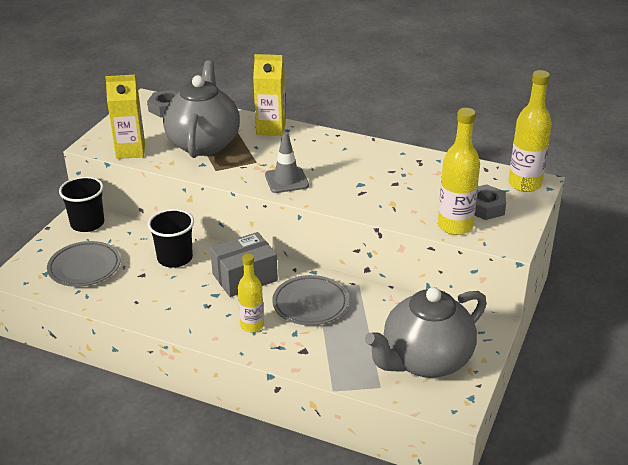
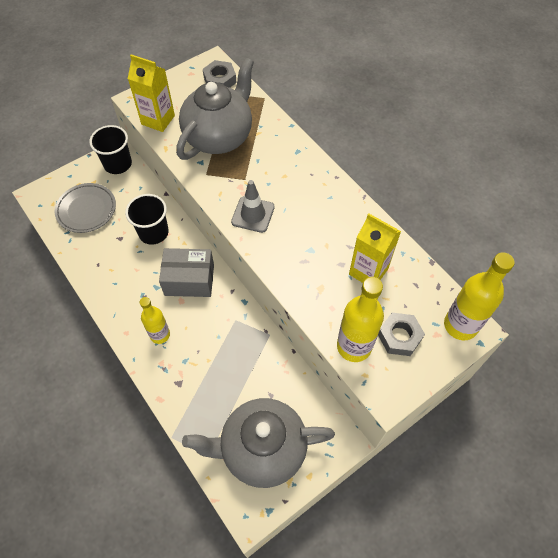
camera: 30 degrees right, 25 degrees up
yellow carton [253,54,286,136] -> yellow carton moved to [349,213,401,283]
grey plate [272,275,348,325] -> none

